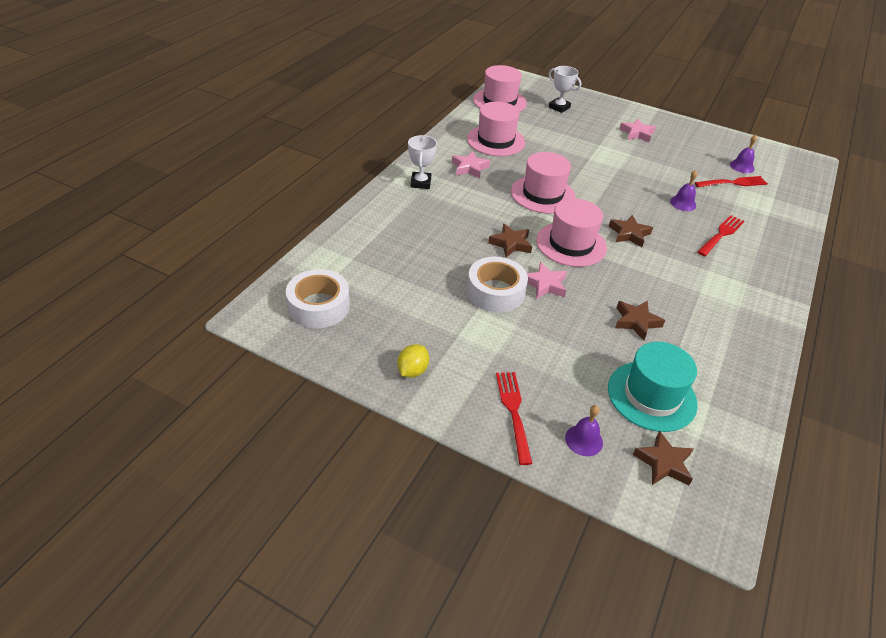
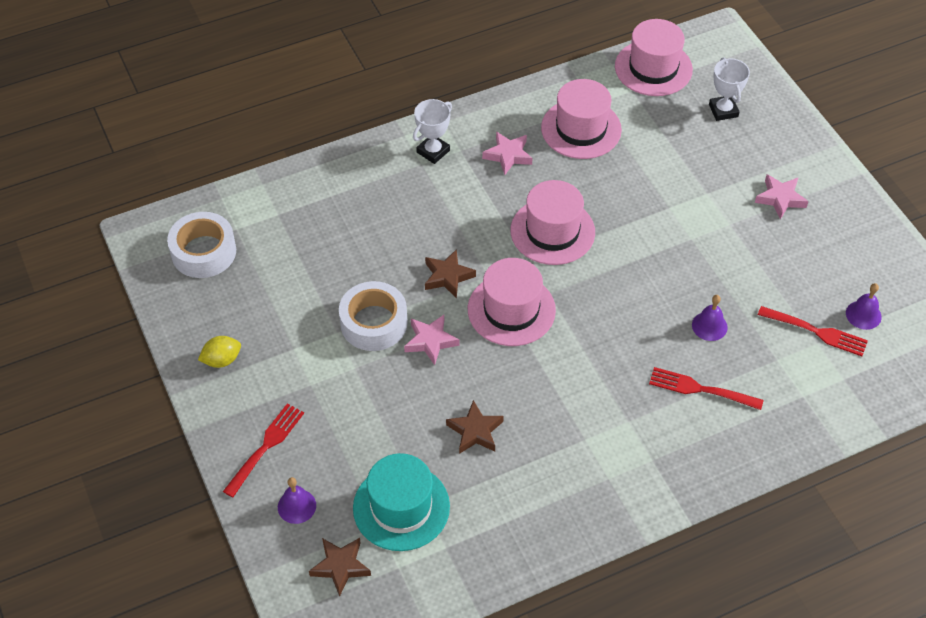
camera: 40 degrees right, 10 degrees up
brown star [609,215,653,247] -> none
red fork [697,215,744,256] -> red fork turned 150 degrees counterclockwise [649,367,764,410]

